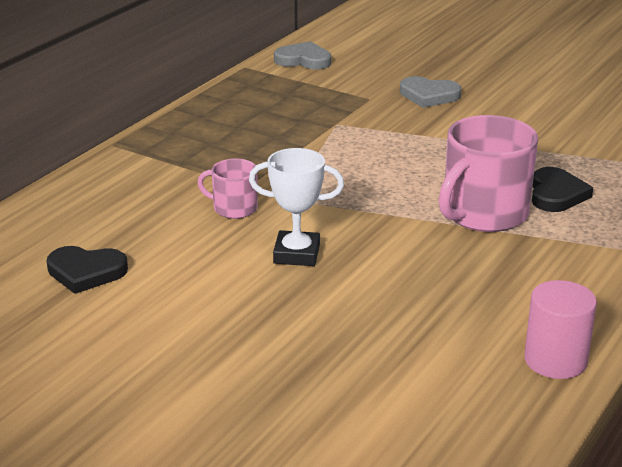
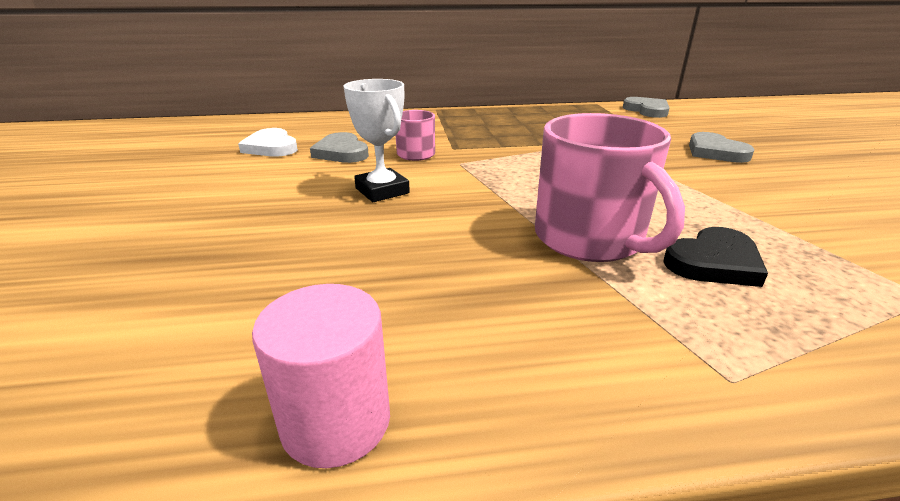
camera: 50 degrees right, 0 degrees up
black heart [47,246,128,294] -> white heart [238,128,298,157]
pink mug [439,115,538,232] -> pink mug turned 120 degrees counterclockwise [535,113,685,262]
none -> grey heart [310,132,369,163]

